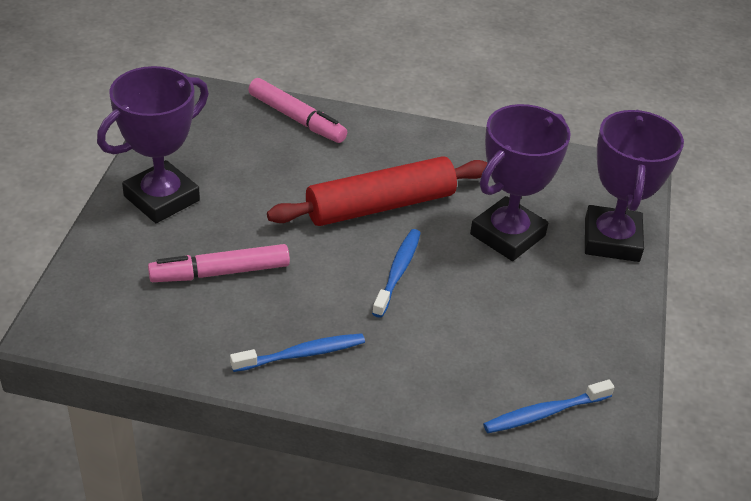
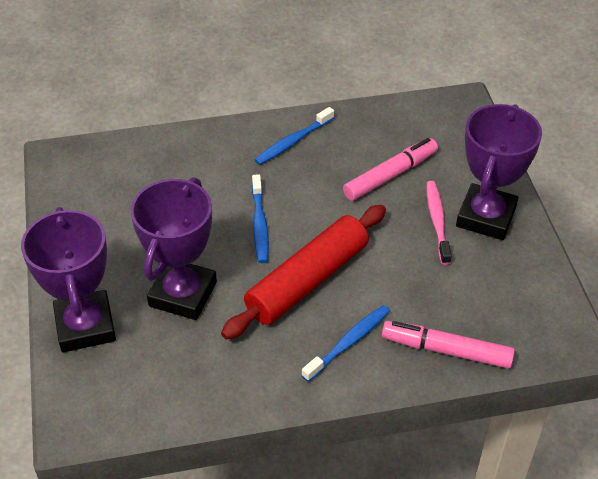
camera: 160 degrees right, 5 degrees up
blue toothbrush [483,380,614,433] -> blue toothbrush moved to [302,305,390,382]
none -> pink toothbrush [426,181,452,265]

